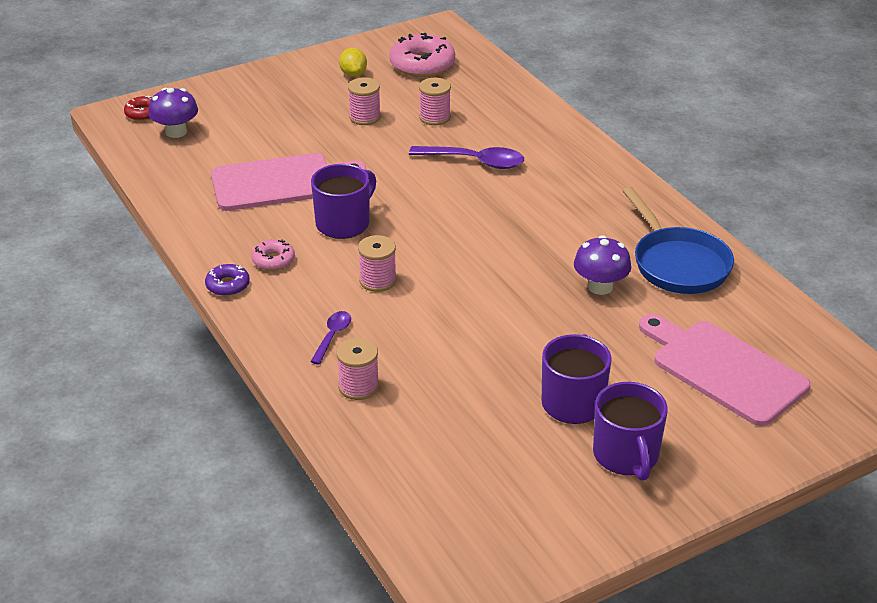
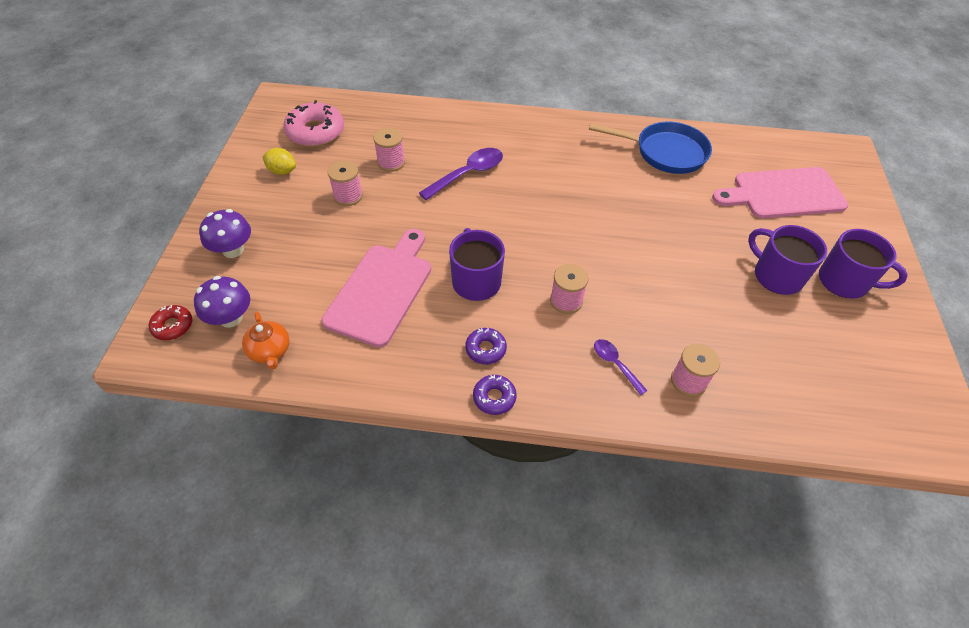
camera: 55 degrees left, 15 degrees up
pink donut [252,239,295,271] -> purple donut [465,328,507,364]
purple mushroom [574,235,631,295] -> purple mushroom moved to [199,209,251,258]
none -> orange teapot [242,311,289,369]

